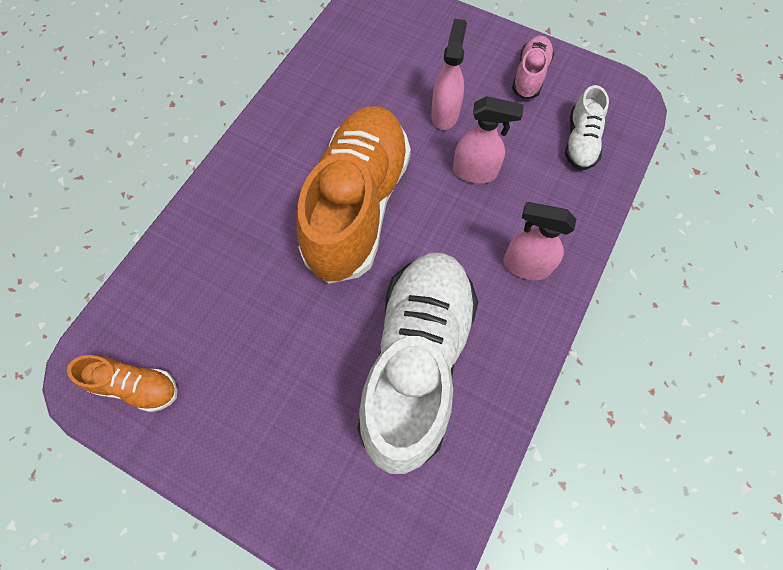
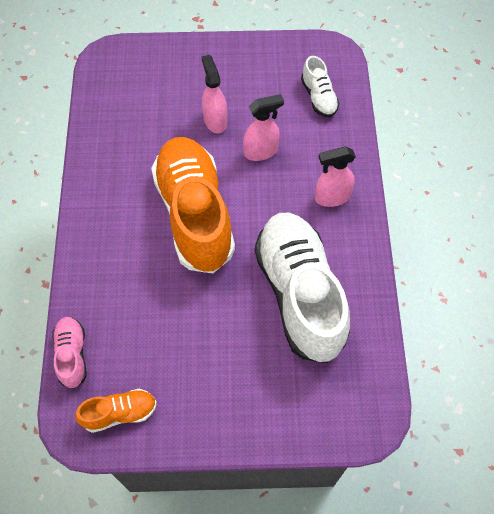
camera: 30 degrees left, 5 degrees down
pink shoe [512,36,554,99] -> pink shoe moved to [52,317,87,388]

